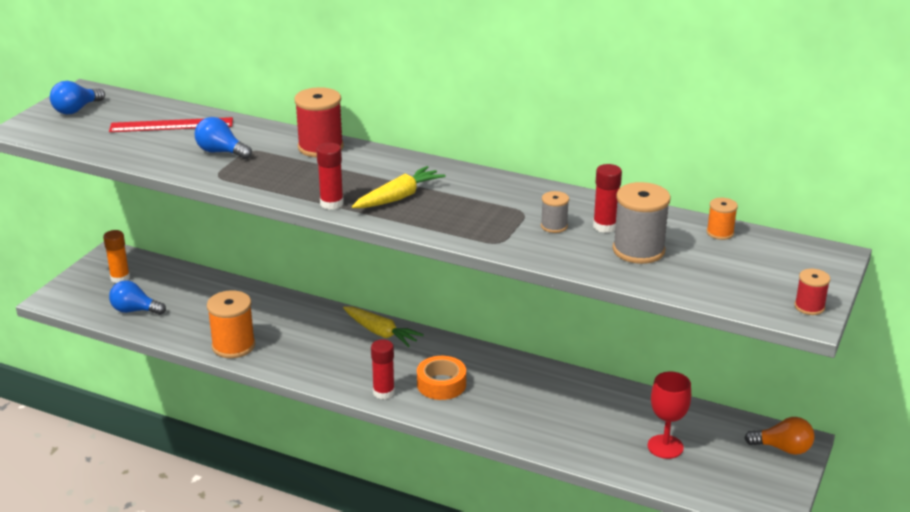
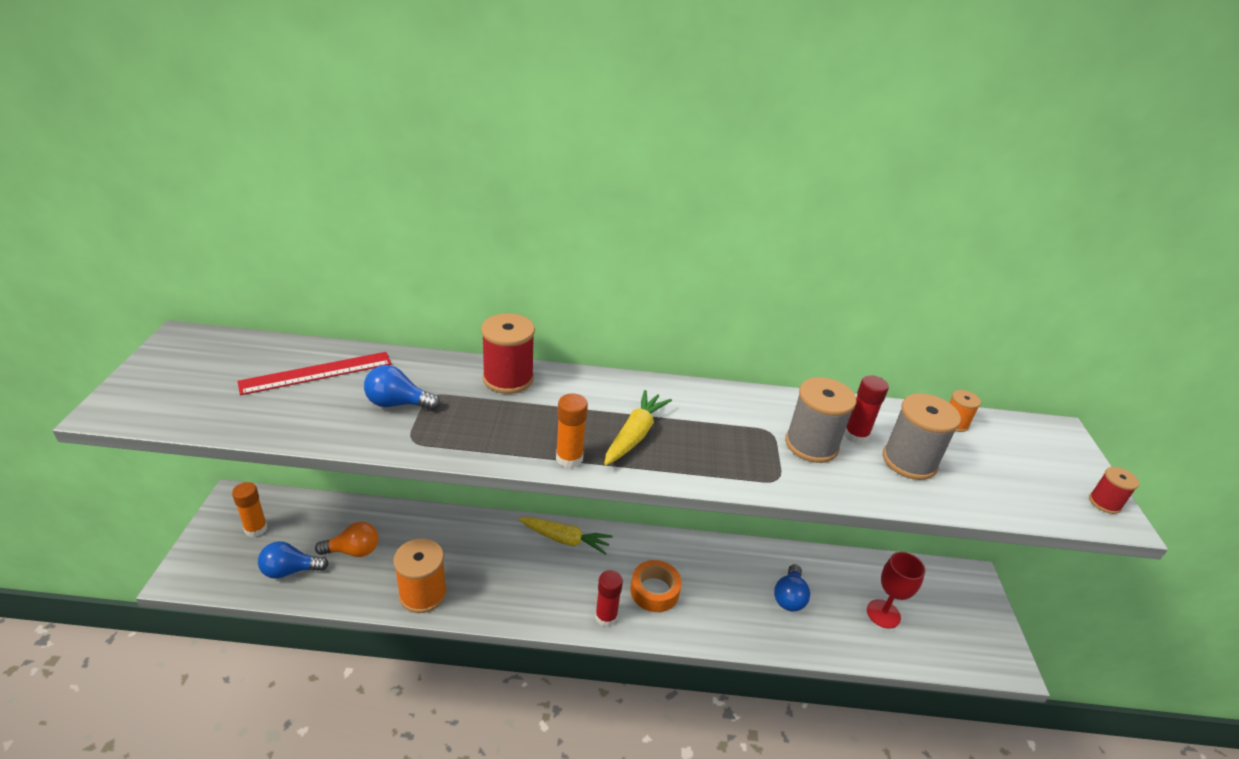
camera: 25 degrees left, 5 degrees up
blue light bulb [50,81,105,114] -> blue light bulb moved to [774,564,810,611]
red glue stick [316,143,344,210] -> orange glue stick [556,393,588,468]
grey spool [541,191,569,233] -> grey spool [785,377,856,463], size x1.87
orange light bulb [745,417,814,455] -> orange light bulb moved to [315,522,378,557]

